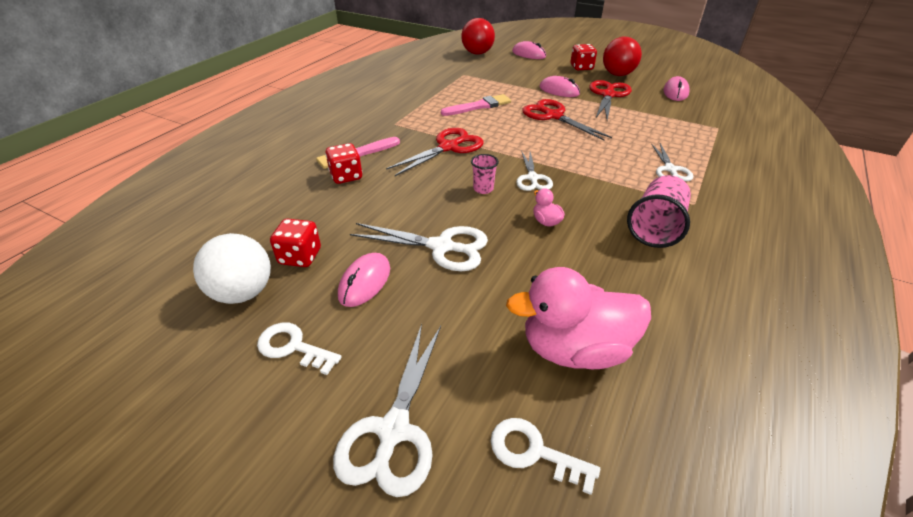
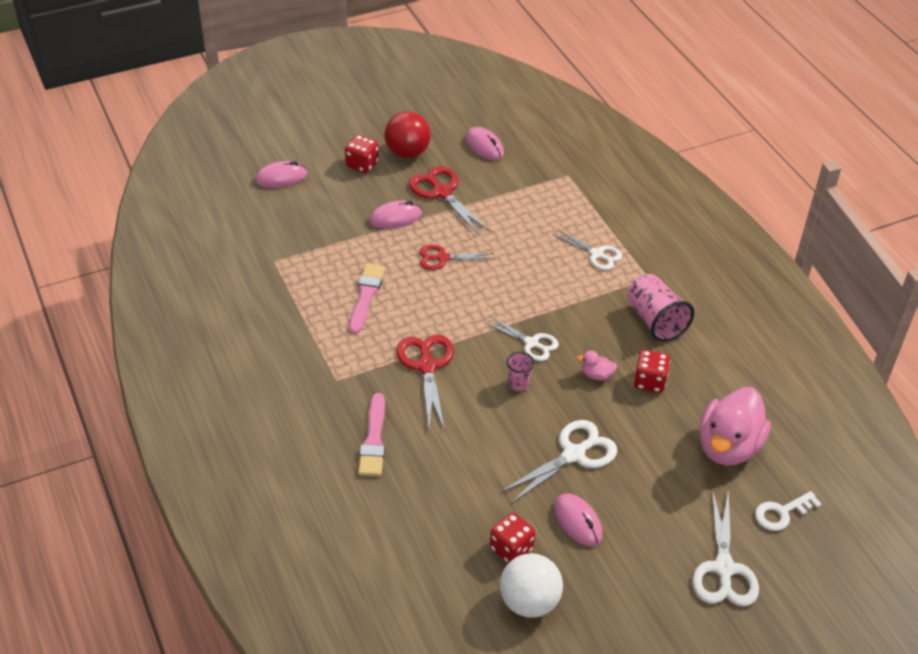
camera: 55 degrees left, 5 degrees up
white key [257,323,342,375] -> none
red dice [325,143,362,184] -> red dice moved to [634,350,670,393]
white scissors [333,324,441,497] -> white scissors turned 45 degrees clockwise [692,489,759,607]
red ball [461,18,495,55] -> none
red scissors [522,99,612,140] -> red scissors [419,245,494,270], size x0.65

